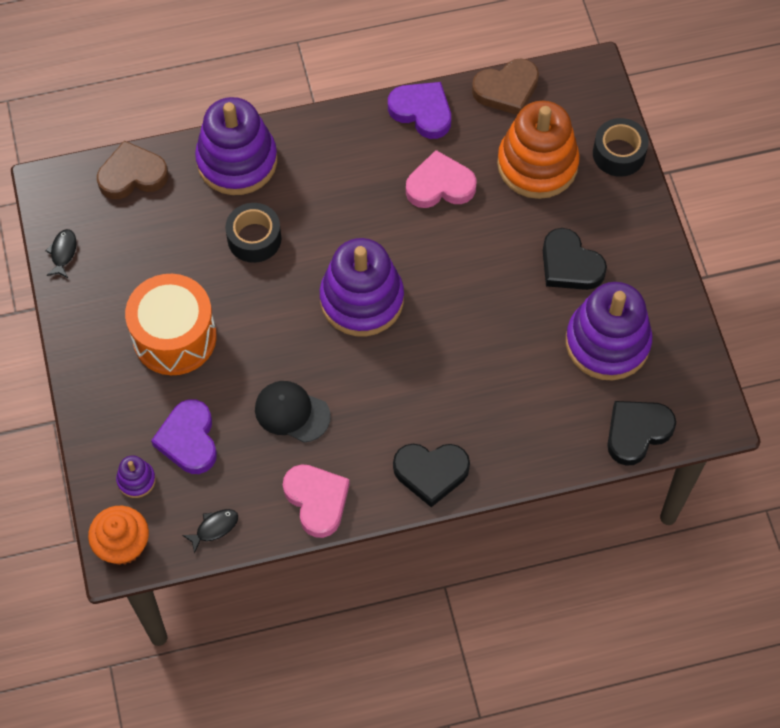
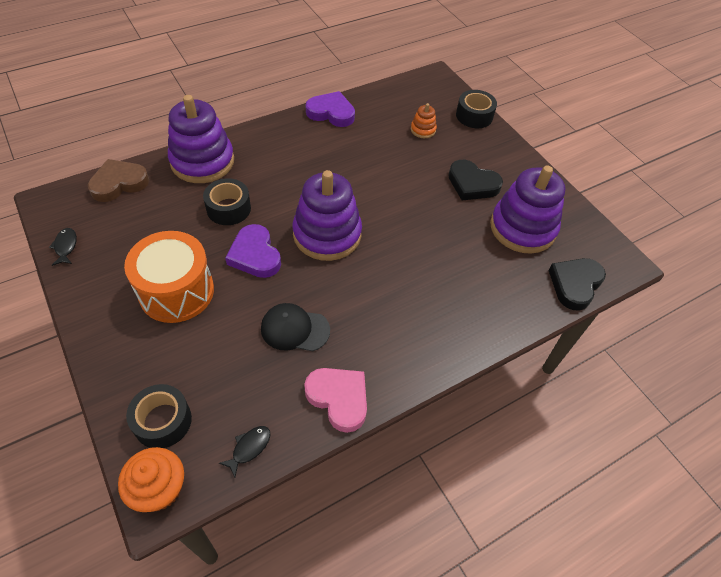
camera: 20 degrees left, 10 degrees down
purple stacking toy [116,455,156,498] -> black tape [126,384,192,448]
purple heart [151,399,217,474] -> purple heart moved to [225,224,281,278]
black heart [393,444,470,507] -> none
pink heart [406,150,477,208] -> none
brown heart [472,58,539,115] -> none
orange stacking toy [497,101,580,199] -> orange stacking toy [411,103,437,138], size x0.44

